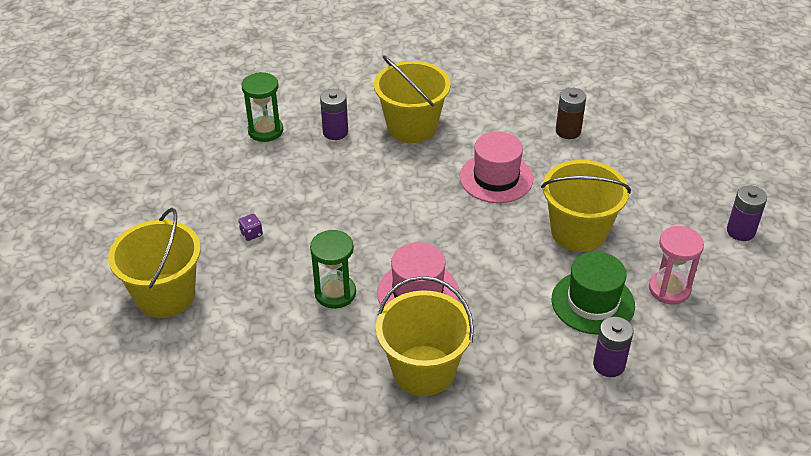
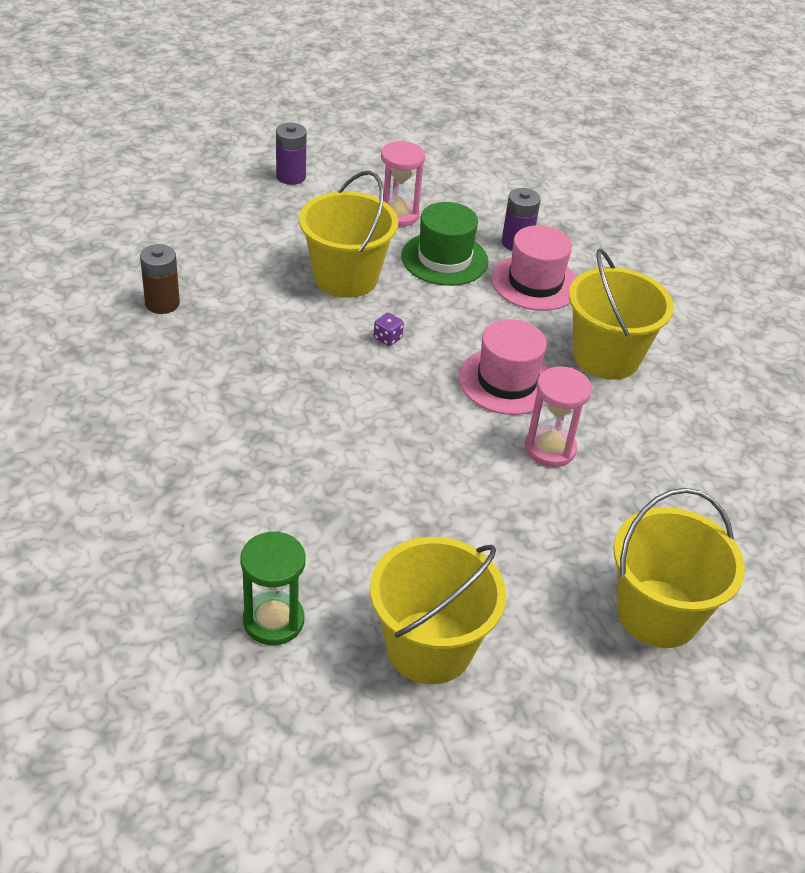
camera: 115 degrees left, 0 degrees up
purple dice [238,214,263,241] -> purple dice moved to [374,313,404,346]
green hourglass [310,230,356,309] -> pink hourglass [524,366,592,467]
purple battery [320,89,348,140] -> none
yellow bucket [374,55,451,143] -> yellow bucket moved to [370,537,506,684]
pink hat [460,132,533,203] -> pink hat moved to [491,225,577,311]

